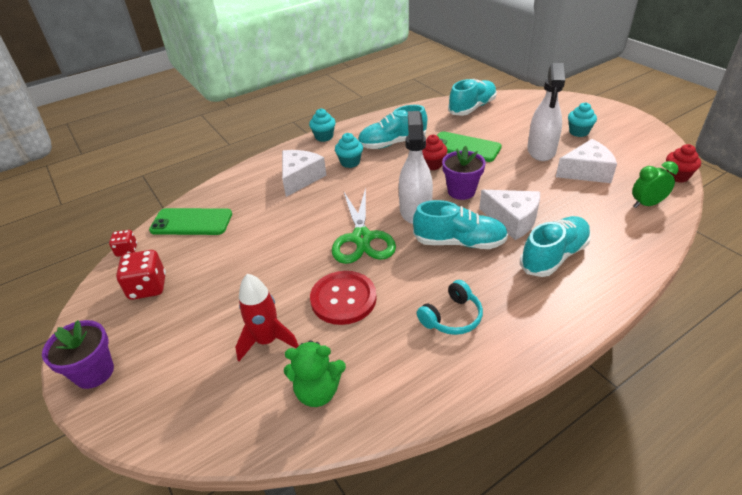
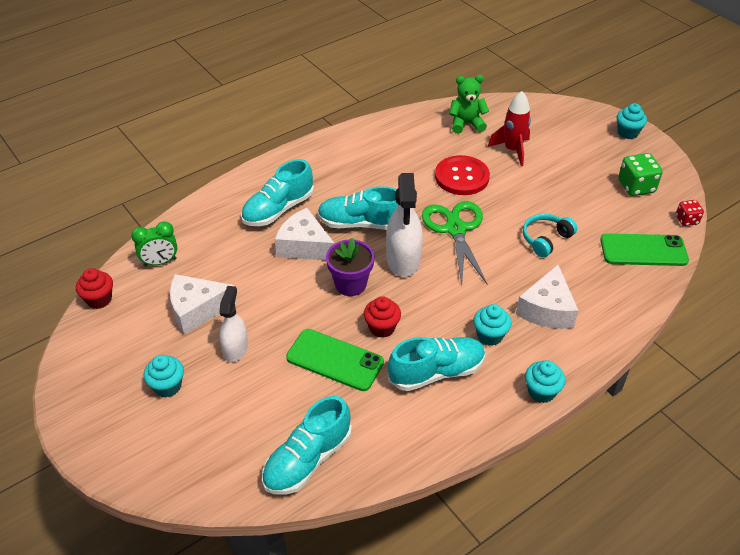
camera: 175 degrees right, 5 degrees up
purple flower pot [42,320,114,389] -> turquoise cupcake [617,103,647,139]
red dice [116,250,166,300] -> green dice [618,153,663,196]
turquoise headphones [417,280,483,335] -> turquoise headphones moved to [523,214,577,257]
white spray bottle [527,63,565,161] -> white spray bottle [219,286,248,362], size x0.64

